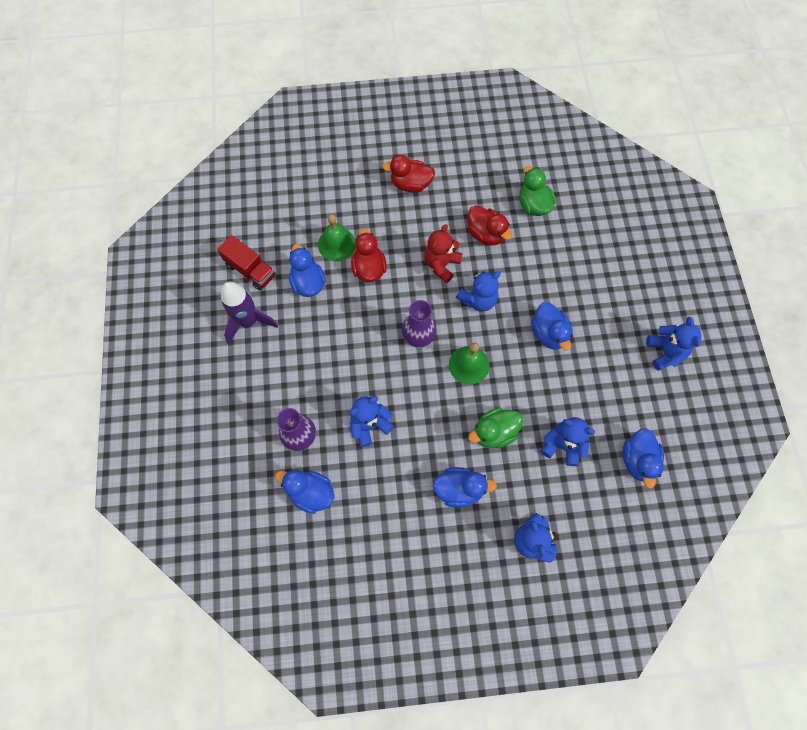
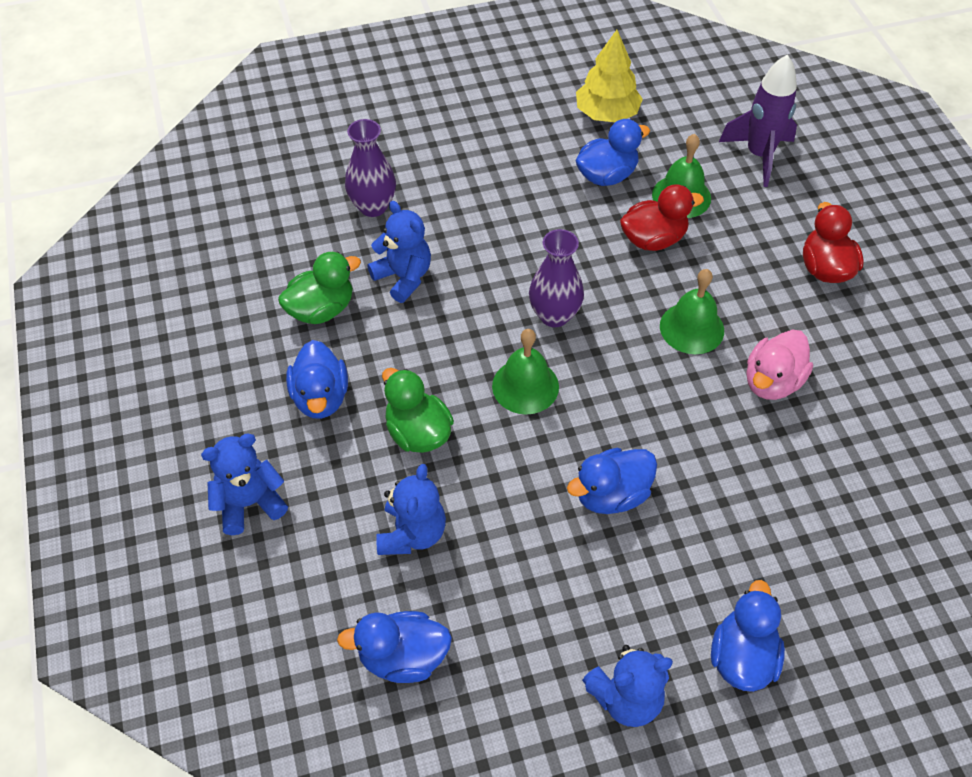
camera: 80 degrees right, 15 degrees down
red truck [217,235,276,291] -> yellow tree [576,30,643,122]
purple rocket [221,282,278,344] -> purple rocket moved to [719,54,797,187]
blue duck [275,470,334,514] -> blue duck moved to [711,580,785,692]
red teddy bear [424,224,463,283] -> green bell [660,269,724,354]
blue teddy bear [456,271,501,312] -> none
red duck [467,205,512,246] -> pink duck [747,330,813,400]
green duck [519,166,556,216] -> green duck moved to [278,252,361,324]

